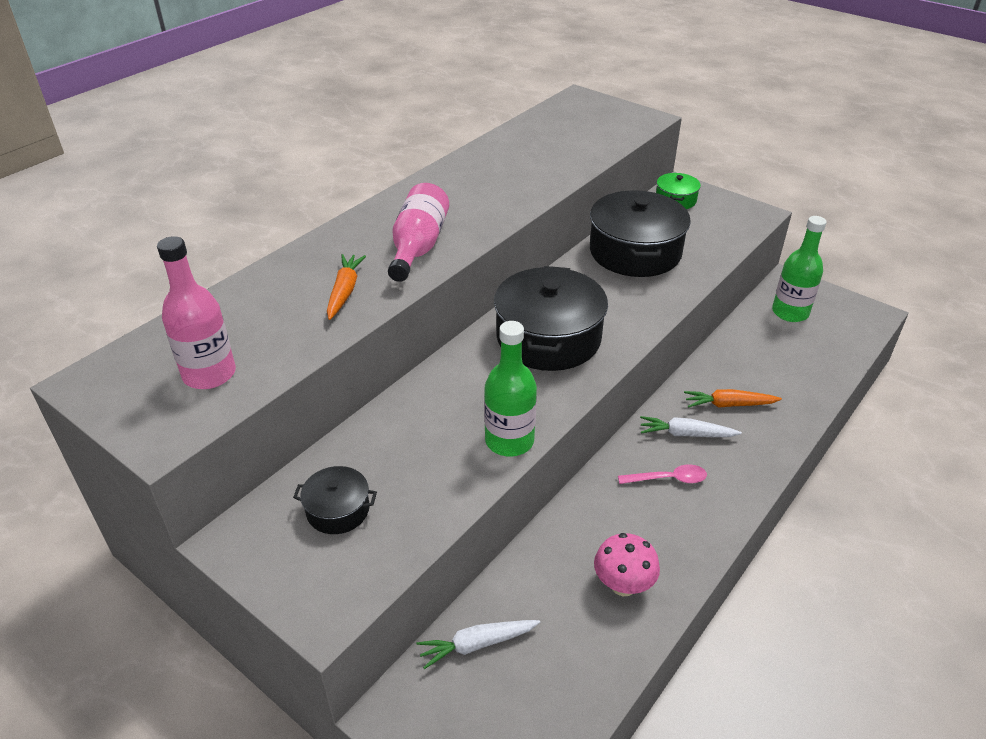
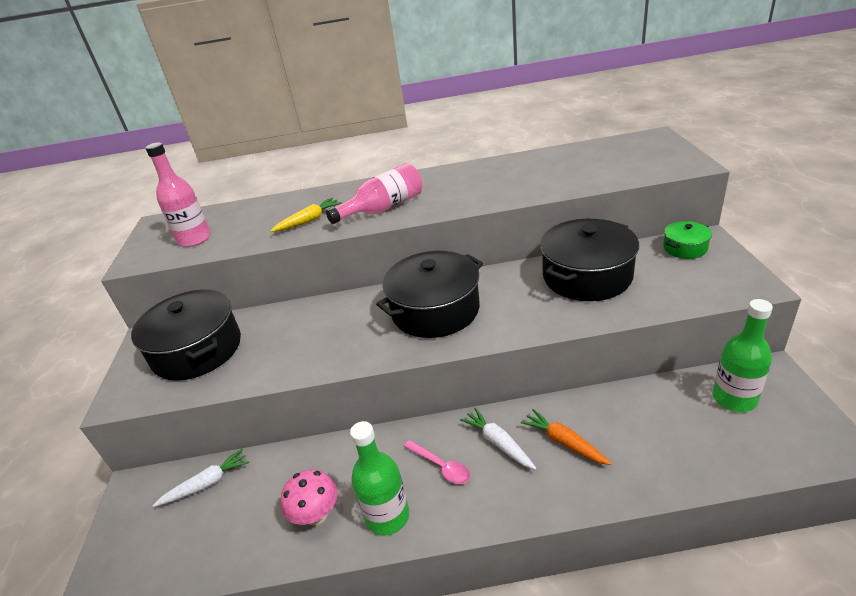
camera: 50 degrees right, 5 degrees down
black pot [293,466,377,534] -> black pot [131,290,241,381], size x2.06
orange carrot [327,254,366,320] -> yellow carrot [270,198,342,232]
white carrot [416,620,540,669] -> white carrot turned 120 degrees clockwise [153,449,249,507]
green bottle [484,321,537,457] -> green bottle moved to [350,421,409,536]

